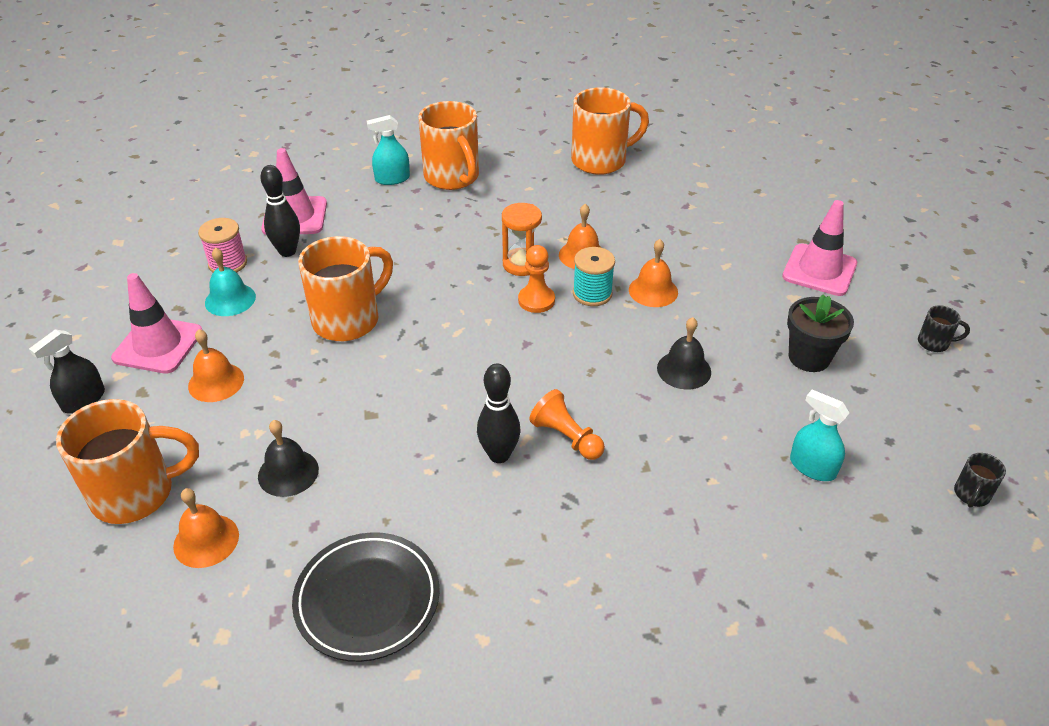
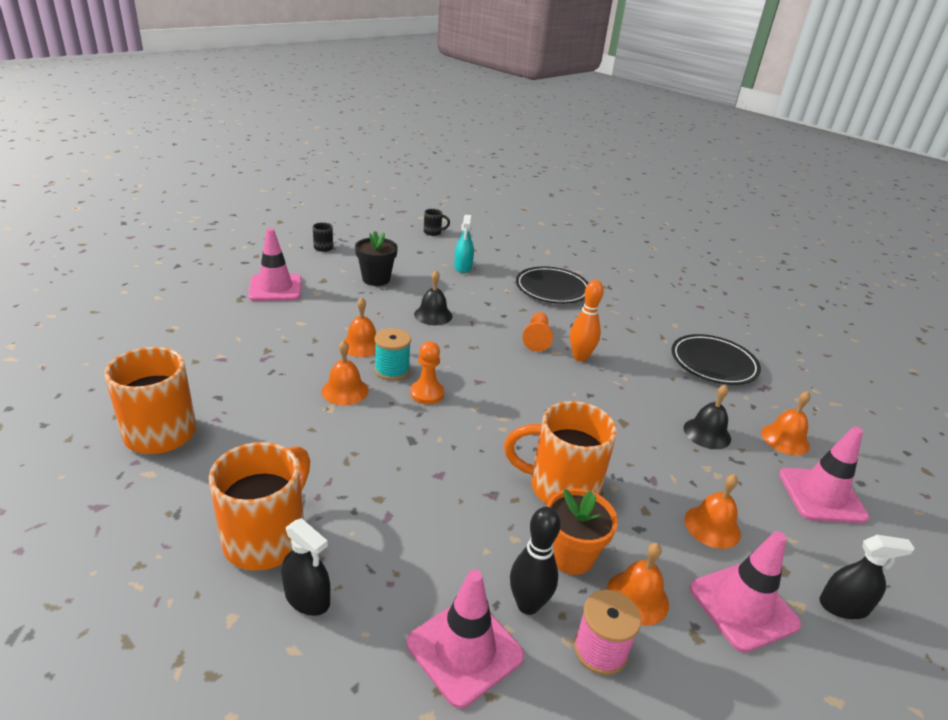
camera: 130 degrees left, 10 degrees down
orange mug [56,399,199,524] -> pink traffic cone [779,427,869,523]
turquoise bell [205,247,256,316] -> orange bell [606,543,669,626]
turquoise spray bottle [367,115,410,185] -> black spray bottle [281,518,330,616]
black bowling pin [477,364,520,463] -> orange bowling pin [570,280,604,362]
orange hourglass [502,203,542,276] -> none
none -> black plate [516,266,588,304]
none -> orange flower pot [547,488,618,575]

